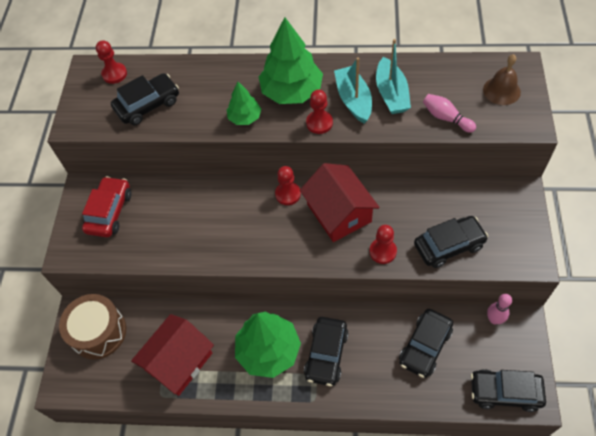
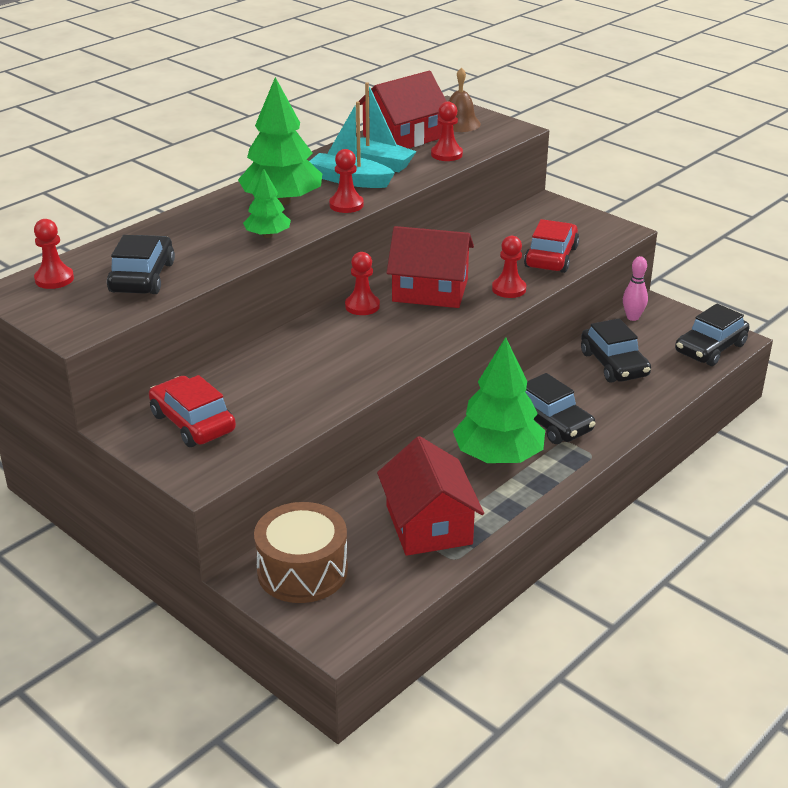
camera: 55 degrees left, 25 degrees down
black car [414,216,488,268] -> red car [524,219,579,273]
pink bowling pin [423,94,476,133] -> red pawn [431,102,463,161]
none -> red house [358,71,447,148]

